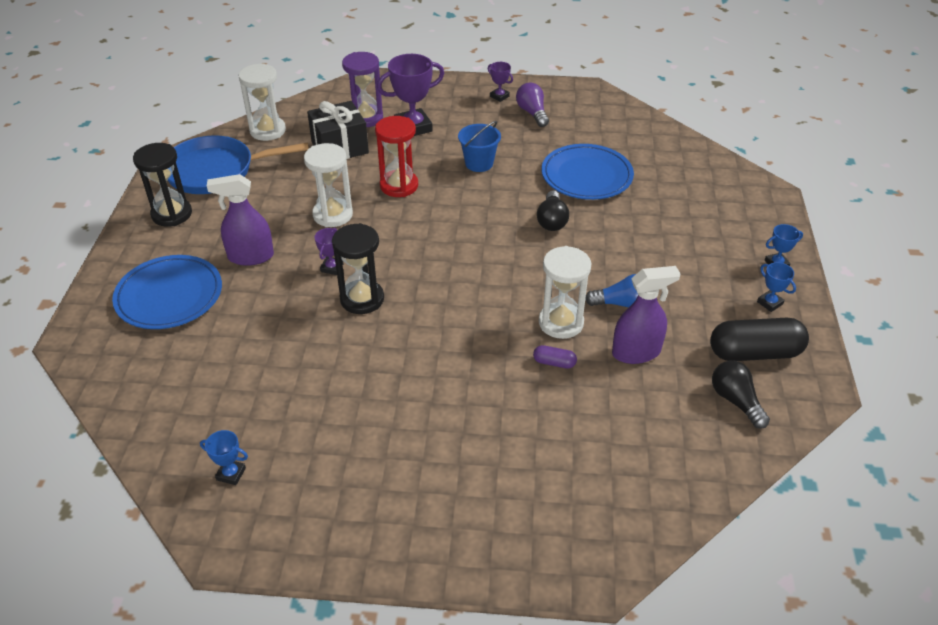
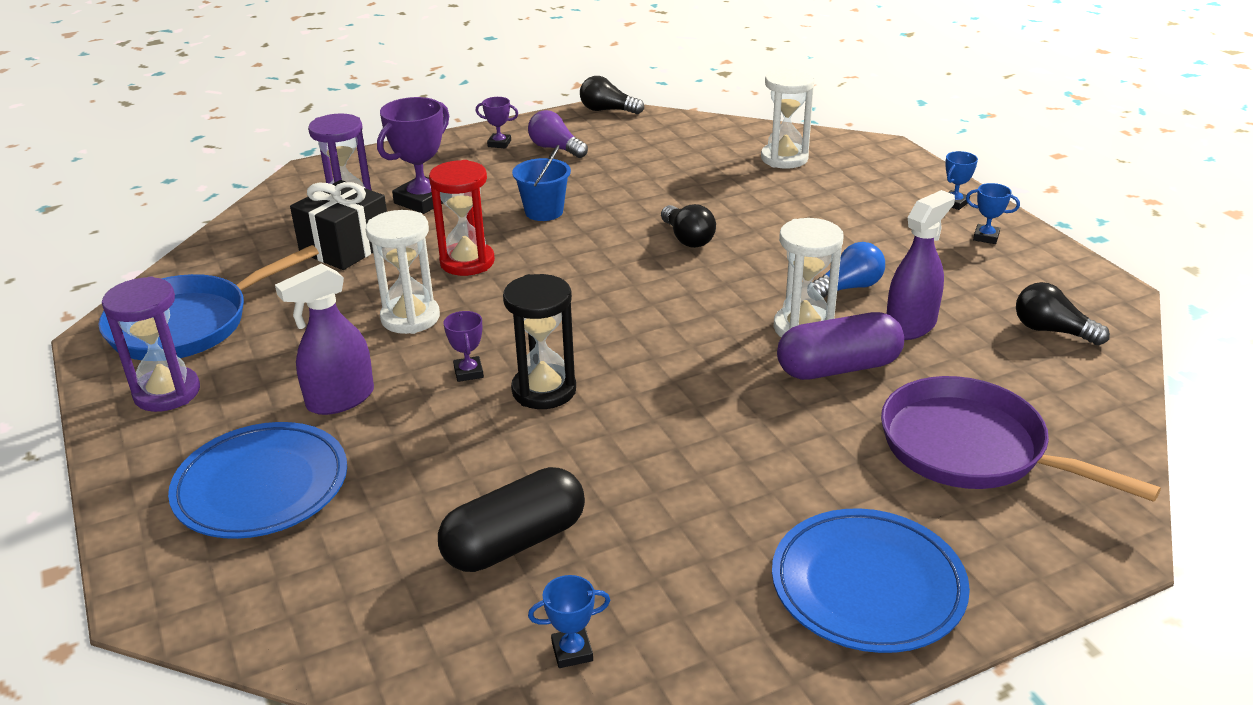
camera: 30 degrees left, 10 degrees down
black hourglass [133,143,192,227] -> purple hourglass [102,276,200,412]
white hourglass [239,63,286,141] -> white hourglass moved to [761,68,815,169]
purple capsule [533,345,577,369] -> purple capsule [777,312,904,380], size x2.22
blue plate [542,144,634,200] -> blue plate moved to [772,508,970,653]
black capsule [710,318,809,361] -> black capsule moved to [438,467,585,572]
none -> black light bulb [580,76,644,114]
none -> purple pan [881,376,1161,502]

